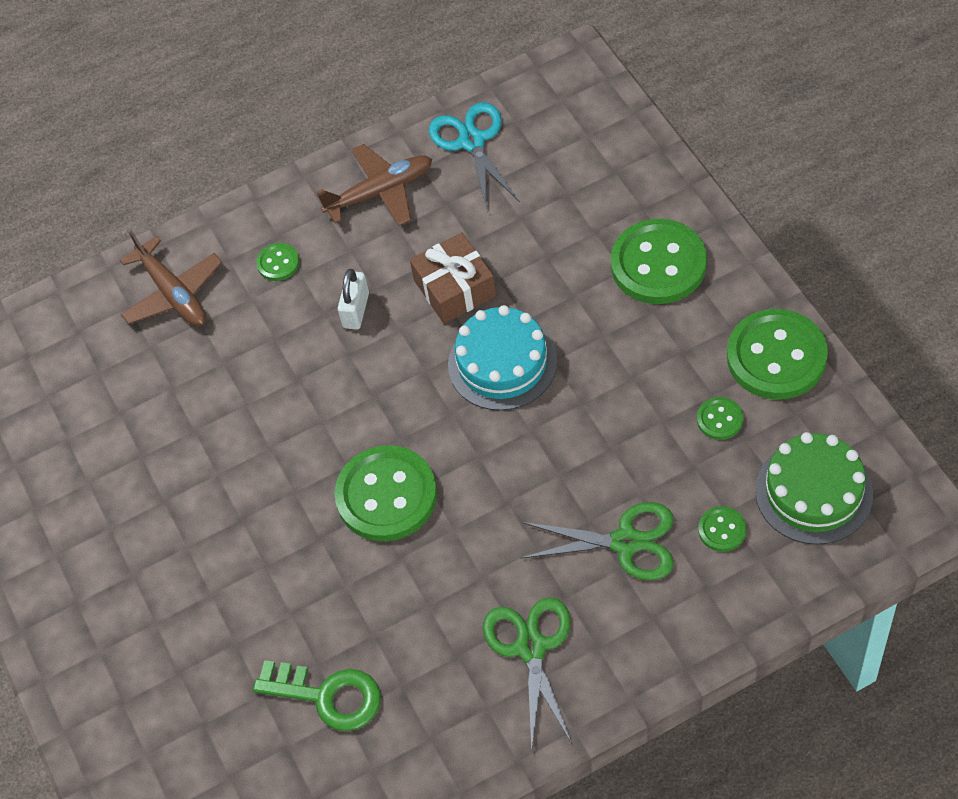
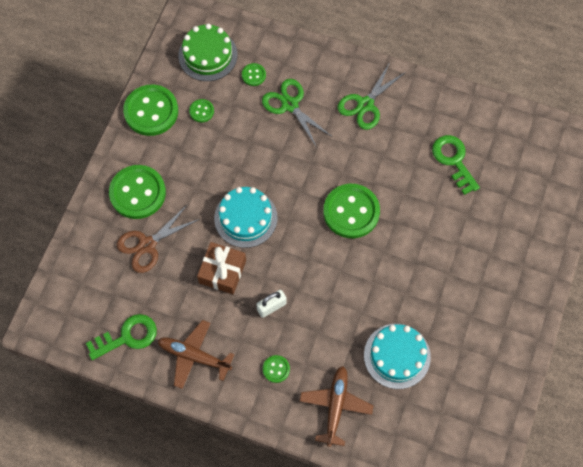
camera: 140 degrees left, 10 degrees up
turquoise scissors [429,102,520,209] -> green key [86,314,157,360]
none -> brown scissors [117,204,200,273]
none -> turquoise cake [364,324,431,389]

